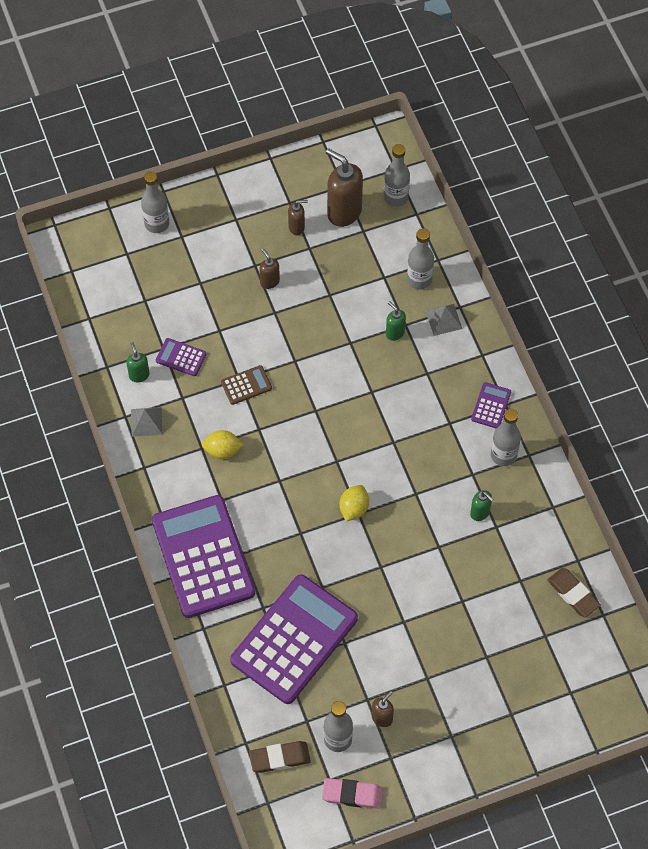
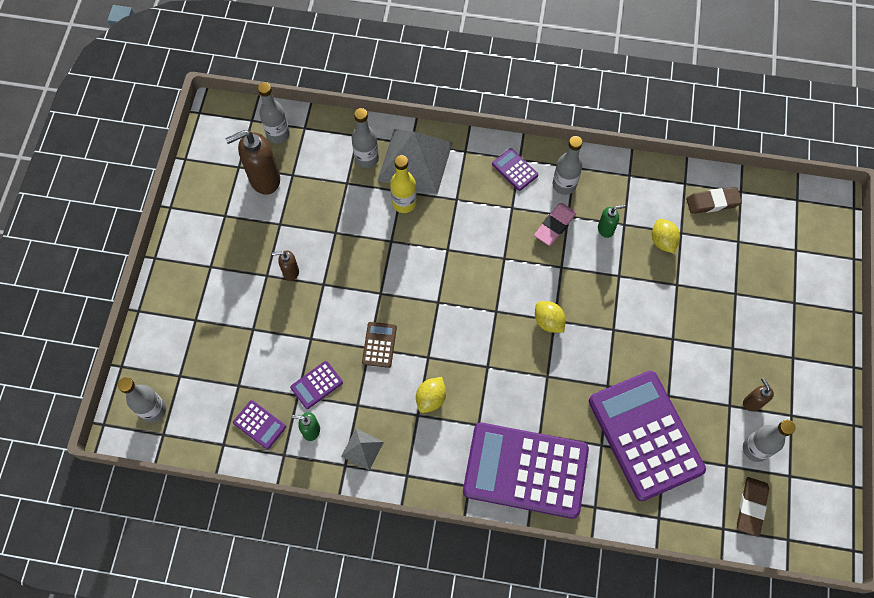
camera: 60 degrees left, 5 degrees up
grey bottle [141,171,169,233] -> grey bottle moved to [118,377,166,423]
brown soap dispenser [288,200,308,235] -> none
pink eraser [322,778,383,809] -> pink eraser moved to [534,203,577,246]
green soap dispenser [386,301,406,341] -> yellow bottle [390,155,417,213]
grey pyramid [425,304,463,336] -> grey pyramid [377,129,453,194], size x2.18
none -> purple calculator [233,400,286,449]
none -> yellow lemon [652,219,680,254]

